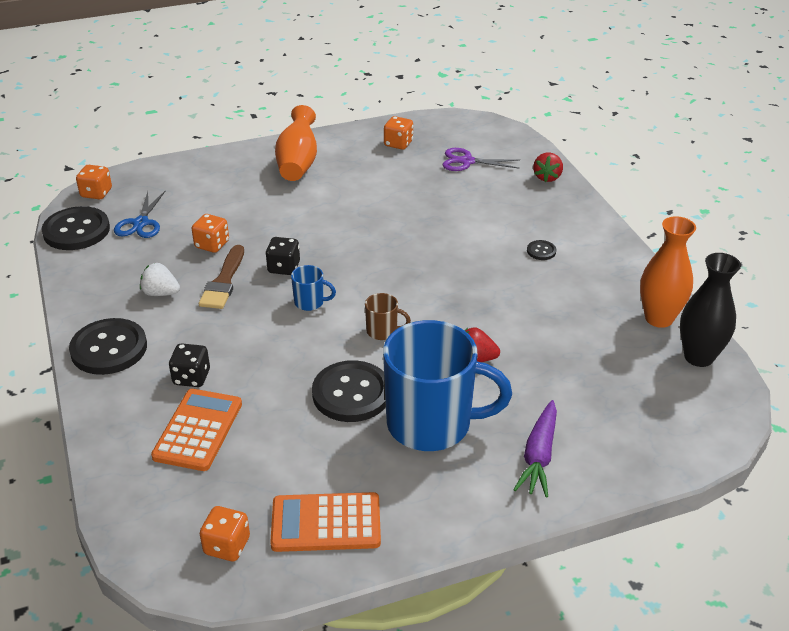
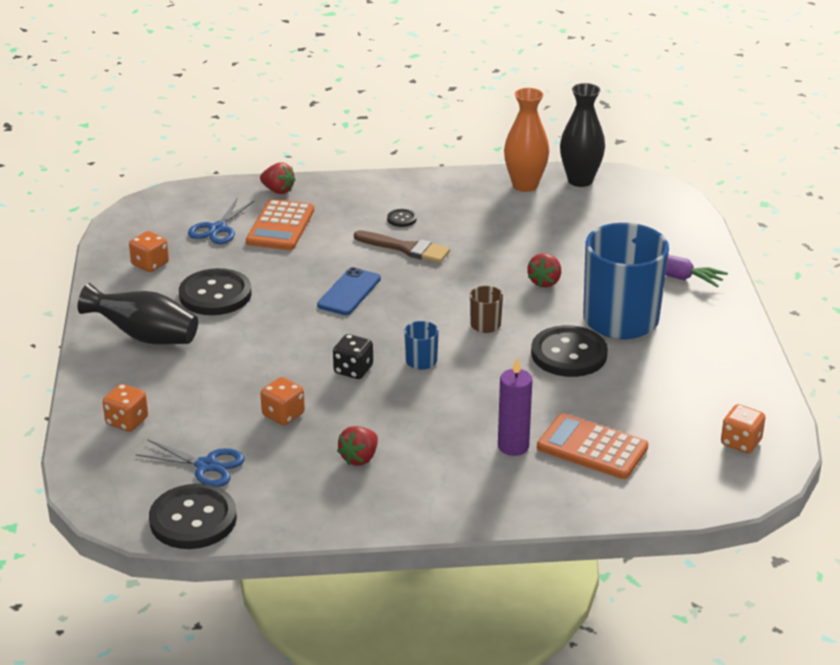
camera: 75 degrees left, 5 degrees down
black button [69,318,147,375] -> black button moved to [179,268,252,315]
orange dice [76,165,112,199] -> orange dice moved to [103,384,148,432]
white strawberry [140,263,180,296] -> red strawberry [337,426,378,466]
black dice [169,343,210,387] -> purple candle [498,358,533,456]
brown brush [199,245,244,309] -> brown brush moved to [354,230,450,263]
orange calculator [270,492,381,552] -> orange calculator moved to [246,199,314,250]
orange vase [275,105,317,181] -> black vase [78,283,198,345]
purple scissors [443,148,520,171] -> blue scissors [188,199,255,244]
none -> blue phone [317,267,381,315]

